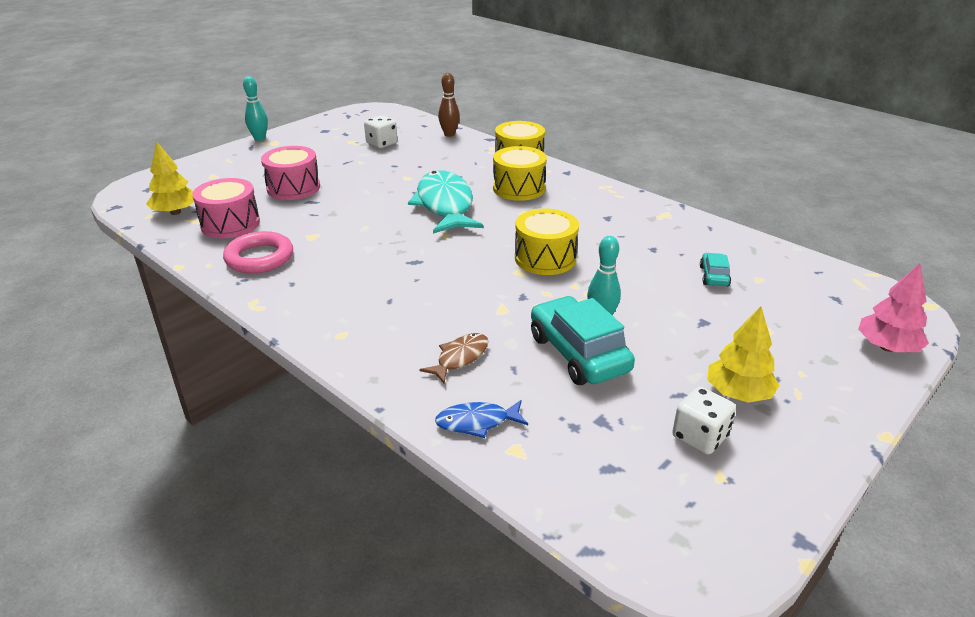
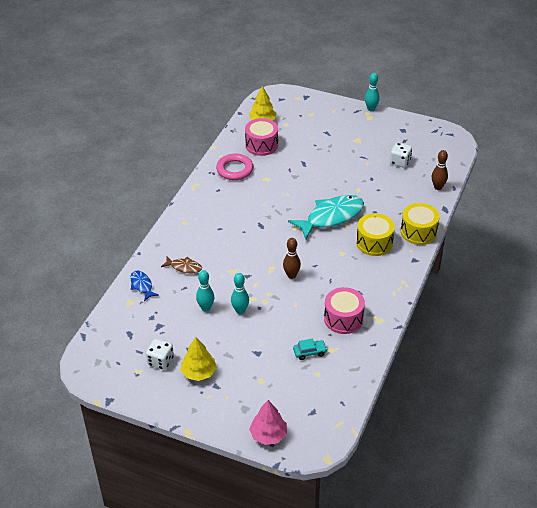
camera: 70 degrees right, 10 degrees up
pink drum [261,146,320,200] -> pink drum moved to [324,287,365,334]
yellow drum [515,209,579,275] -> brown bowling pin [283,238,301,279]
turquoise car [531,296,635,385] -> turquoise bowling pin [196,270,214,311]

